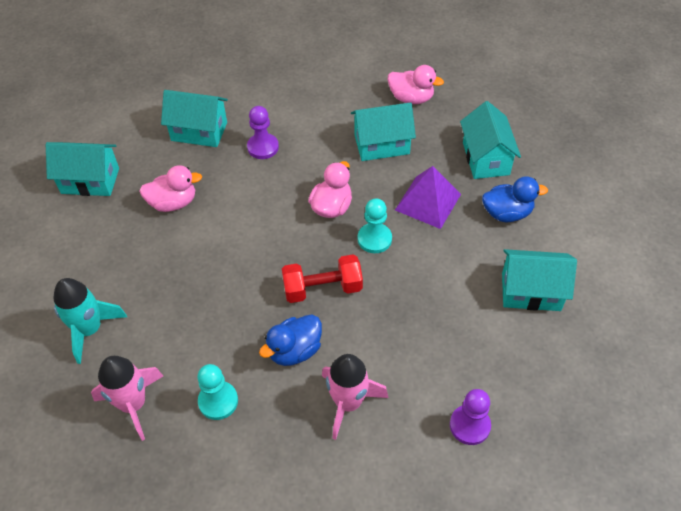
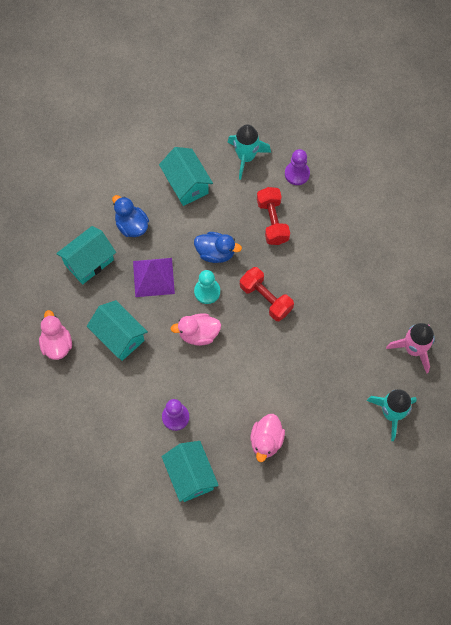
camera: 125 degrees left, 15 degrees up
turquoise house [46,142,119,196] -> none
pink duck [139,165,202,212] -> pink duck turned 120 degrees counterclockwise [250,414,285,462]
turquoise pawn [197,364,238,420] -> none
blue duck [259,315,322,366] -> blue duck moved to [194,232,242,263]
pink rocket [322,354,388,440] -> none
none -> turquoise rocket [228,124,271,180]
none -> red dumbbell [257,187,290,245]

